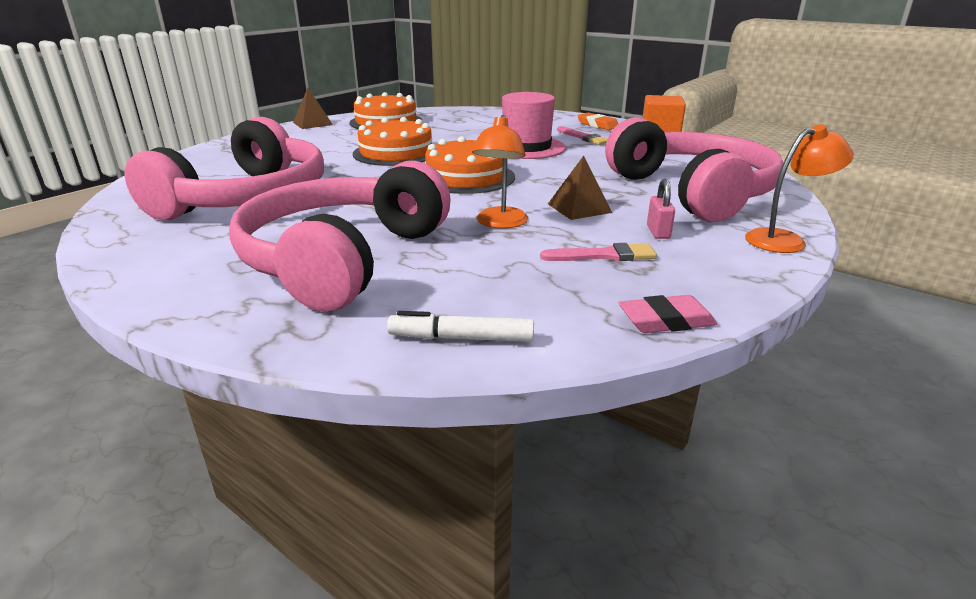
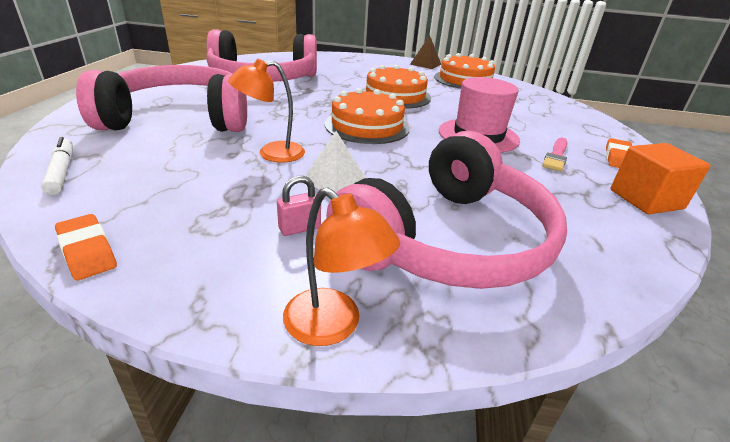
camera: 60 degrees right, 5 degrees up
pink brush [540,243,657,261] -> none
brown pyramid [548,156,612,220] -> white pyramid [305,131,366,193]
pink eraser [619,295,717,333] -> orange eraser [55,214,117,280]

